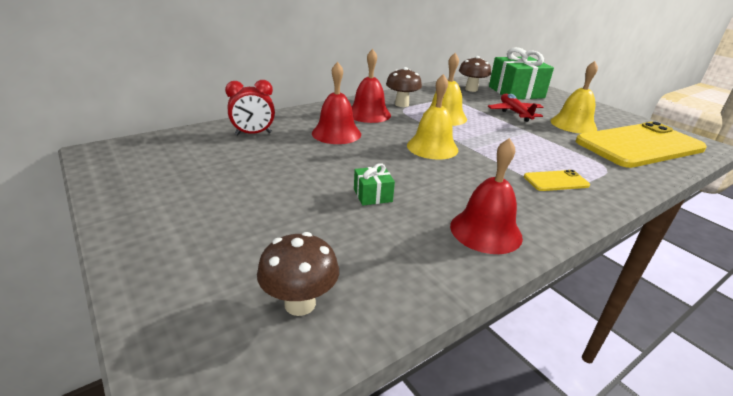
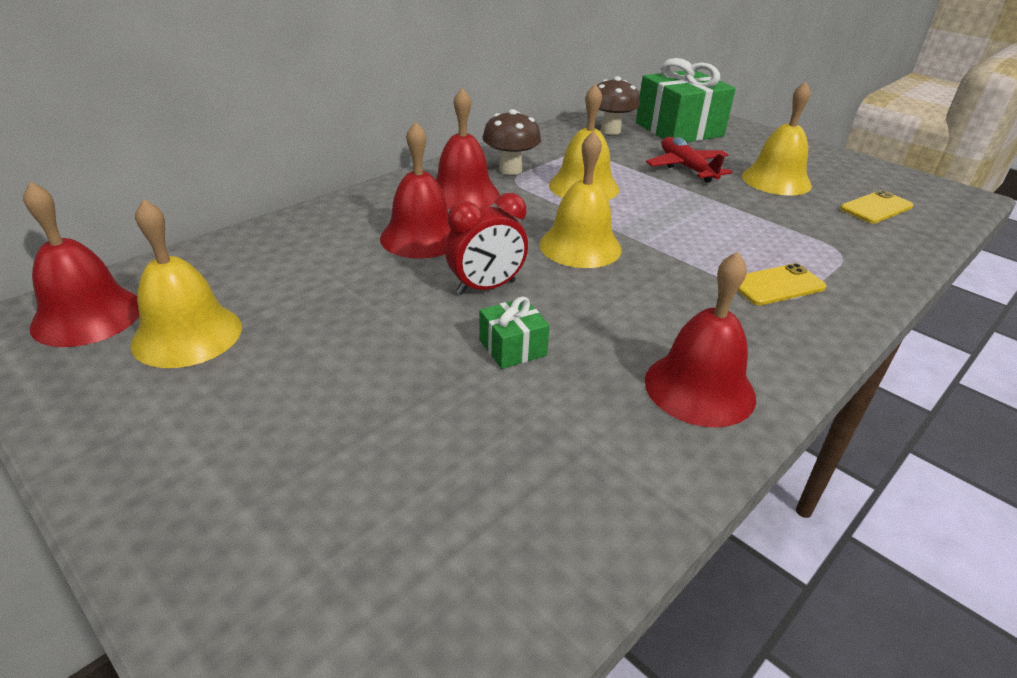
camera: 10 degrees left, 5 degrees up
red clock [225,80,275,135] -> red clock moved to [445,193,528,295]
brown mushroom [257,232,339,316] -> none
yellow phone [575,122,707,168] -> yellow phone [840,190,913,223], size x0.41
none -> red bell [23,181,139,347]
none -> yellow bell [130,199,242,368]

